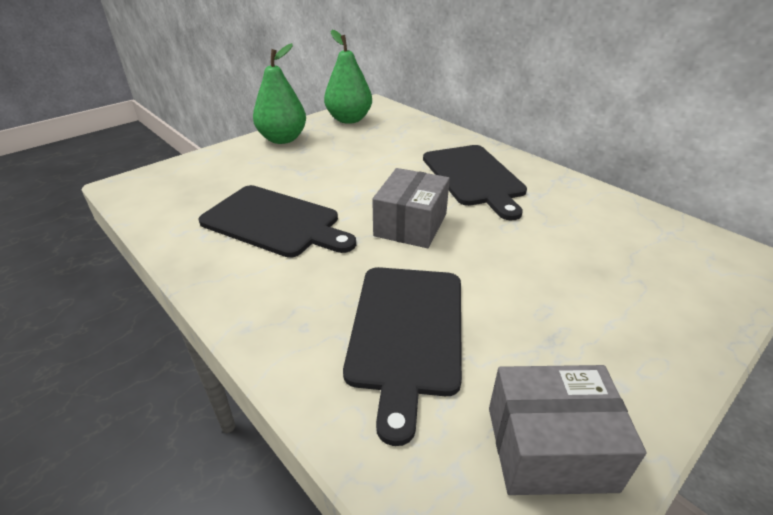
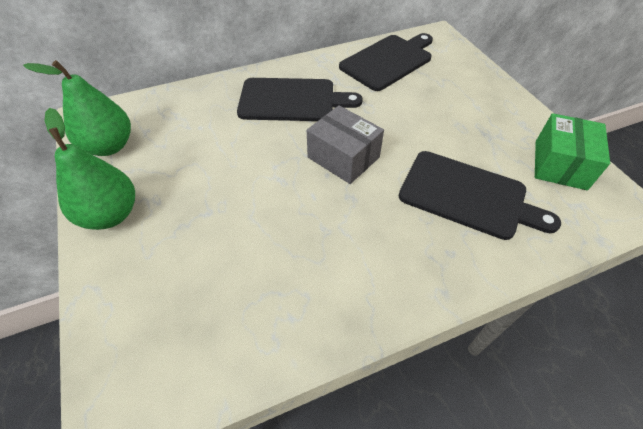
camera: 70 degrees left, 15 degrees up
black cutting board [198,185,356,258] -> black cutting board moved to [339,33,433,91]
grey box [489,365,647,495] -> green box [535,113,610,190]

